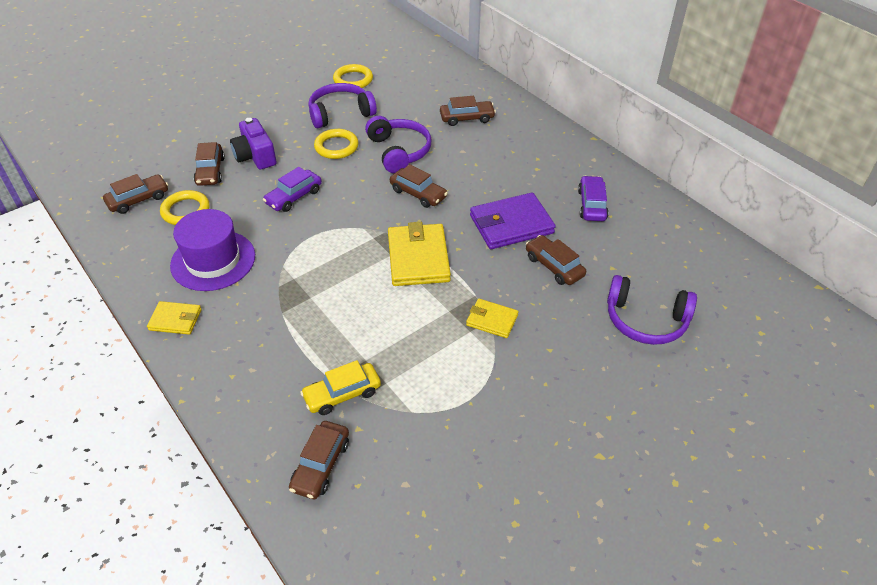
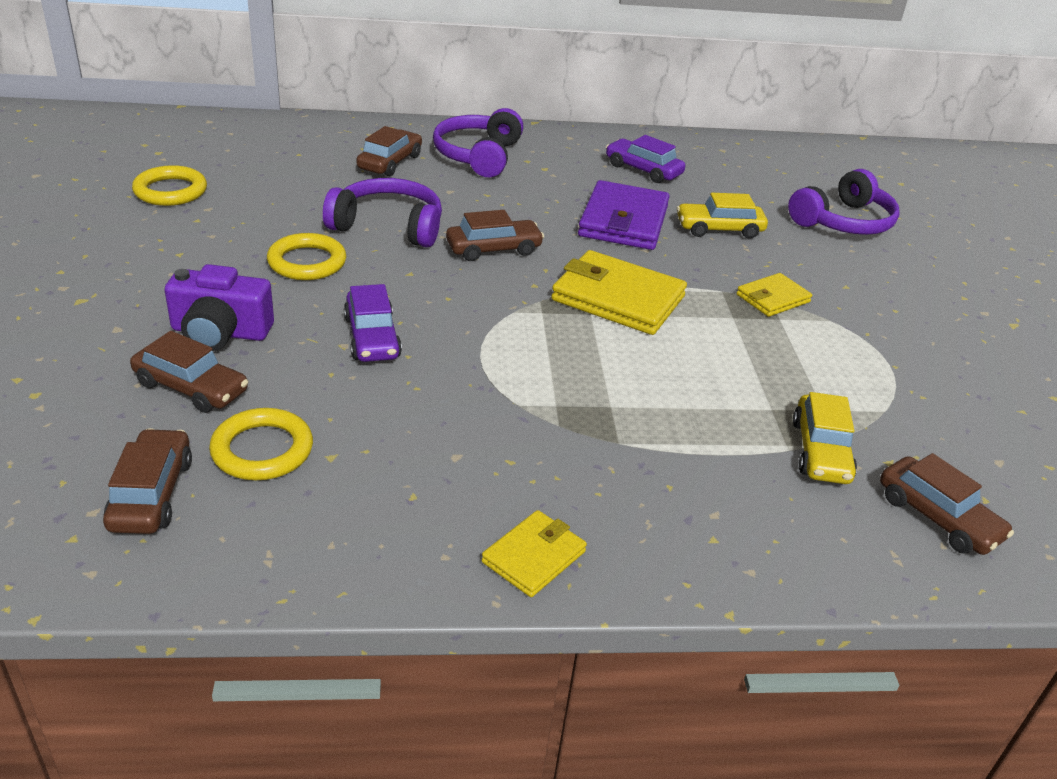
camera: 60 degrees left, 10 degrees down
purple hat [170,209,255,291] -> none
purple headphones [308,83,377,128] -> purple headphones moved to [433,108,523,177]
brown car [526,235,586,285] -> yellow car [677,193,768,239]

